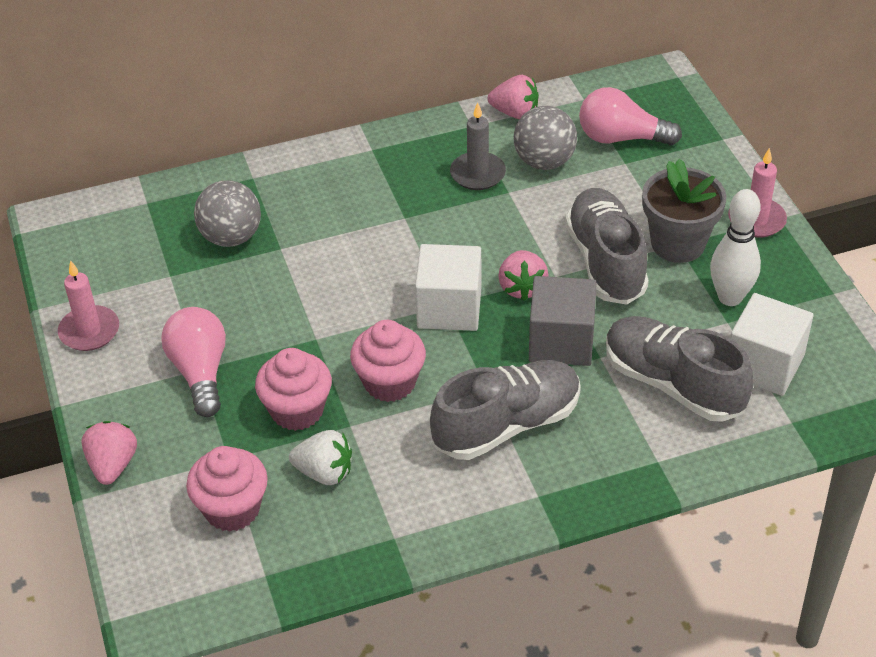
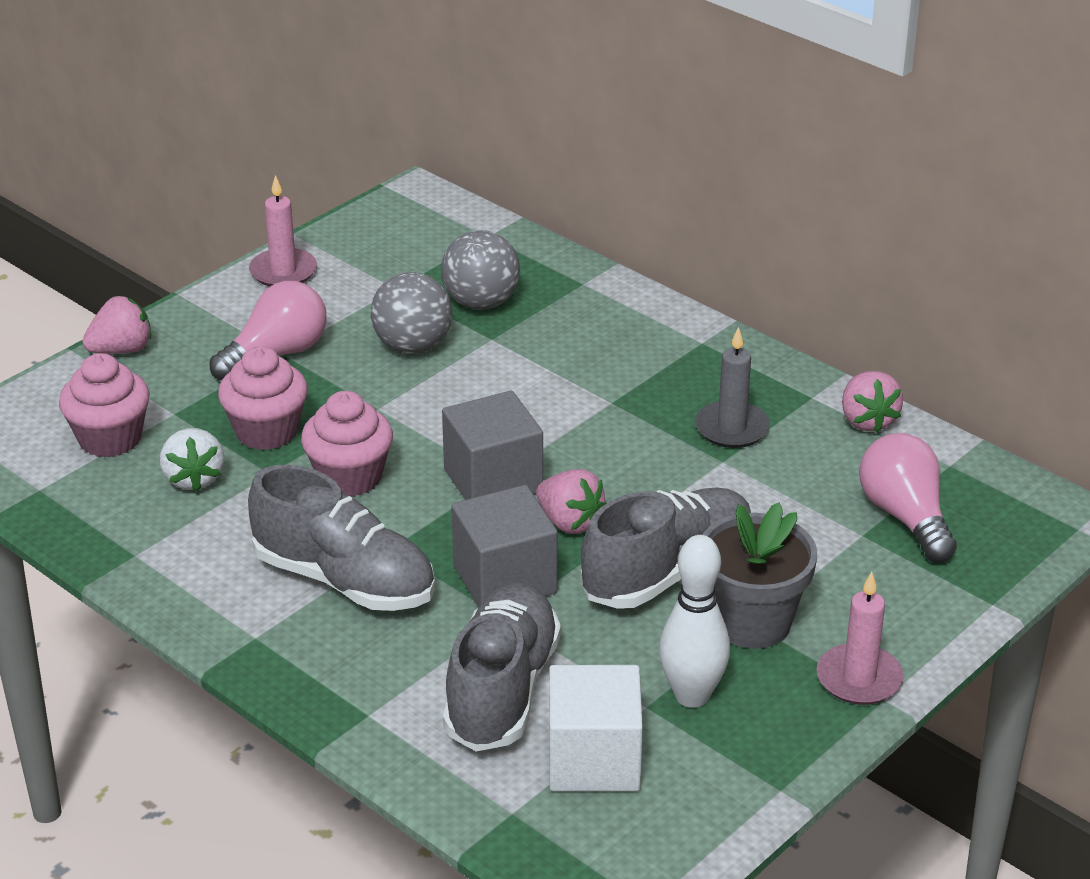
camera: 60 degrees right, 10 degrees down
white cube [415,244,481,331] -> grey cube [442,391,543,500]
pink strawberry [498,250,549,301] -> pink strawberry turned 105 degrees counterclockwise [536,469,607,534]
grey ball [514,106,577,170] -> grey ball moved to [371,272,452,354]

